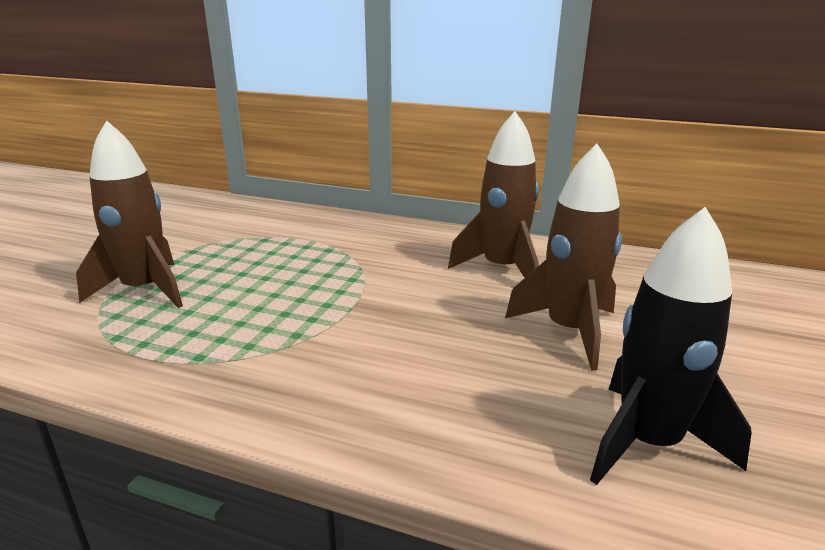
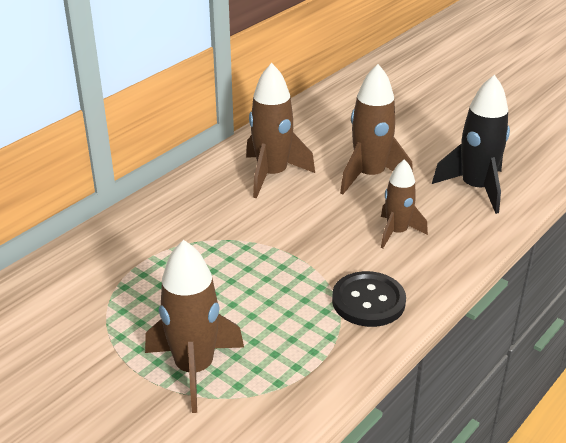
camera: 70 degrees left, 10 degrees up
none -> black button [332,271,406,327]
none -> brown rocket [381,159,428,248]

